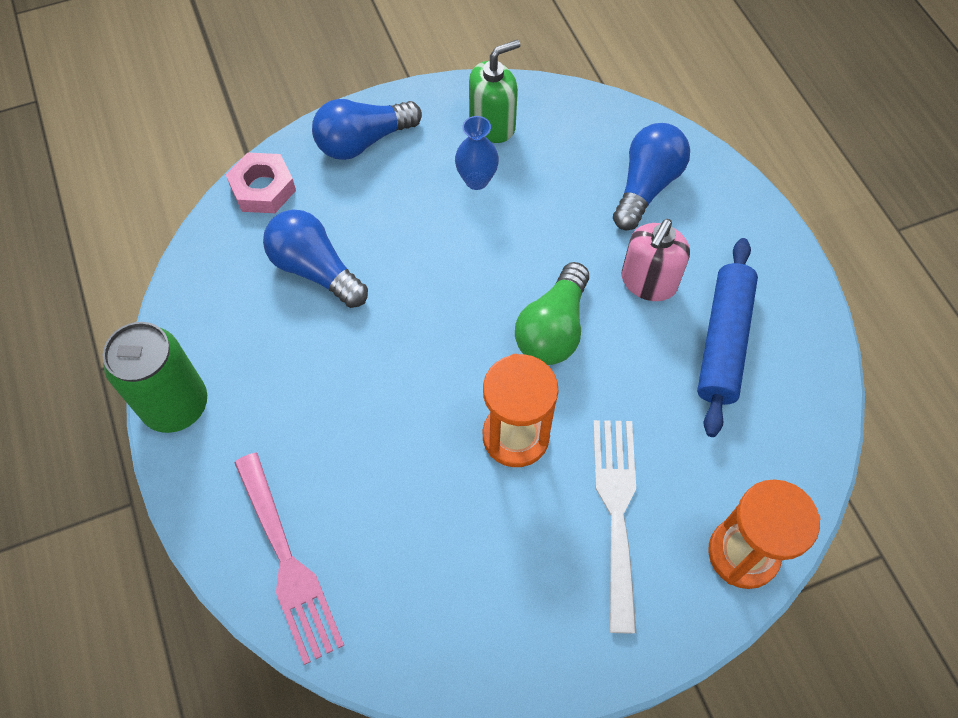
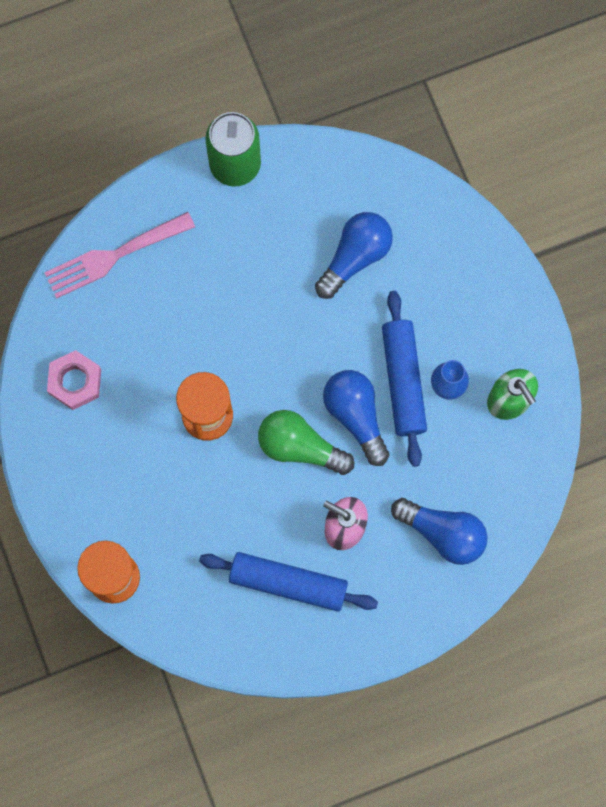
camera: 90 degrees right, 15 degrees up
pink nut [226,152,296,213] -> pink nut moved to [47,350,101,410]
blue light bulb [312,99,422,160] -> blue light bulb moved to [323,370,389,466]
white fork [593,420,636,633] -> none
none -> blue rolling pin [382,291,427,467]

